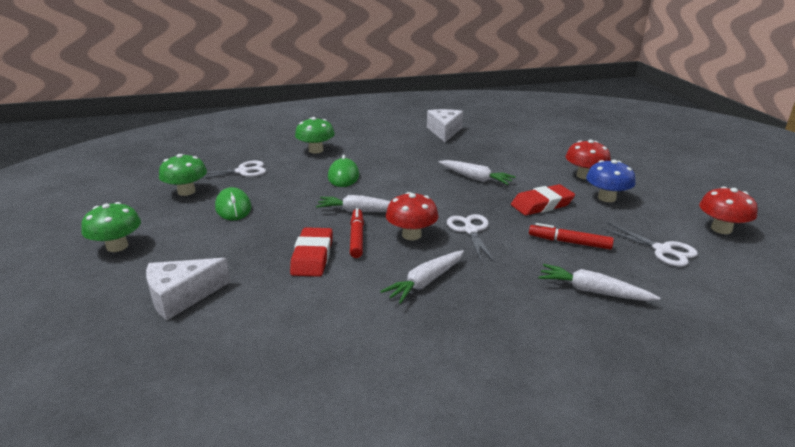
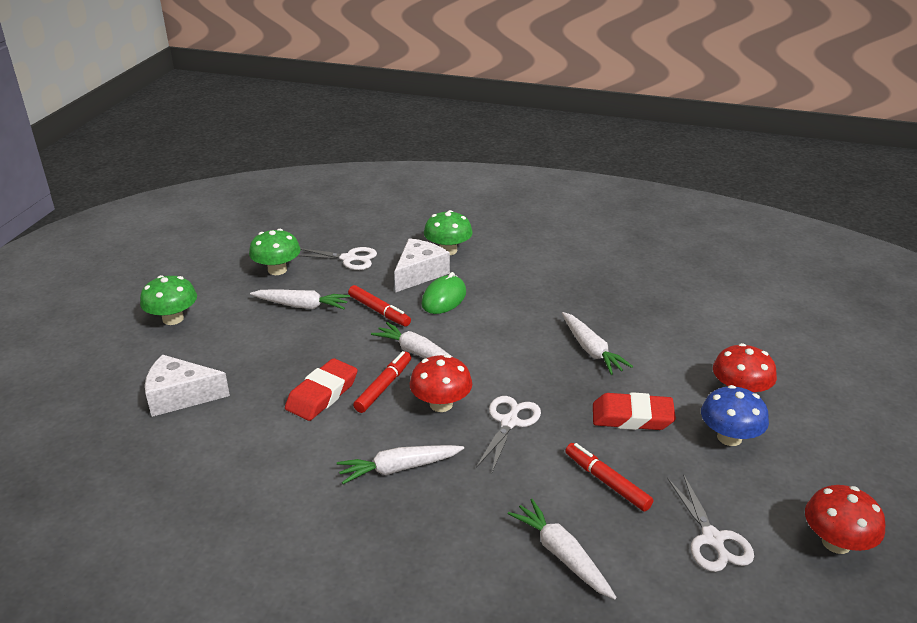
camera: 30 degrees right, 5 degrees up
green mouse [215,187,252,220] -> white carrot [250,289,350,309]
white cheese [427,109,463,142] -> white cheese moved to [394,238,450,292]
none -> red marker [348,285,411,327]

